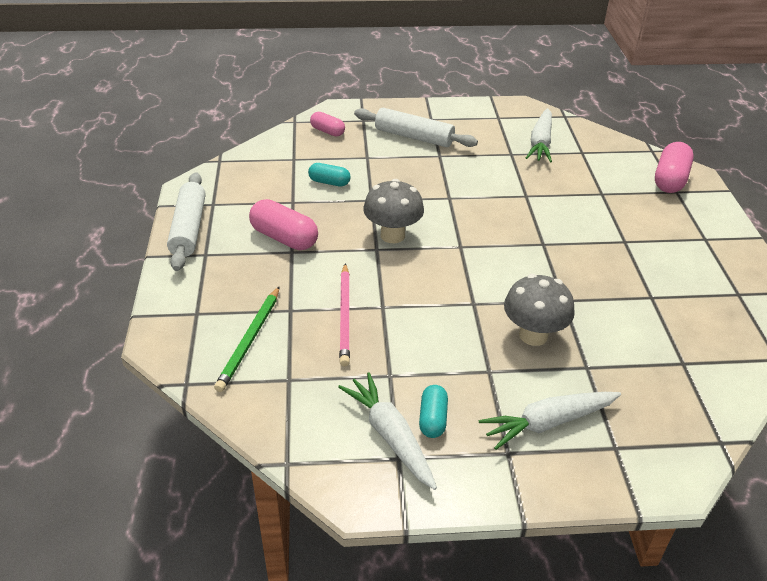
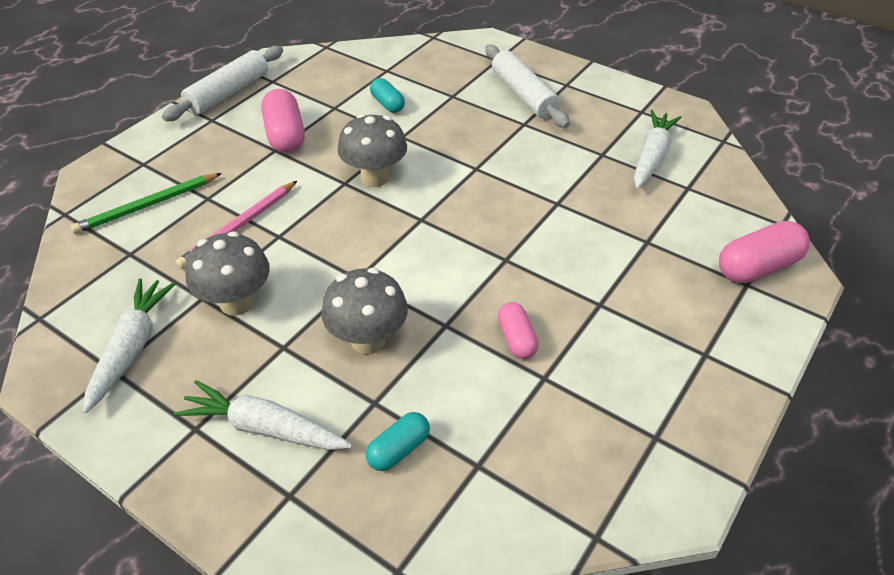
camera: 40 degrees right, 5 degrees up
pink capsule [310,112,345,137] -> pink capsule moved to [498,302,539,359]
turquoise capsule [419,385,448,438] -> turquoise capsule moved to [366,412,430,471]
white carrot [526,108,552,162] -> white carrot turned 150 degrees clockwise [634,110,682,189]
none -> grey mushroom [185,231,270,316]

